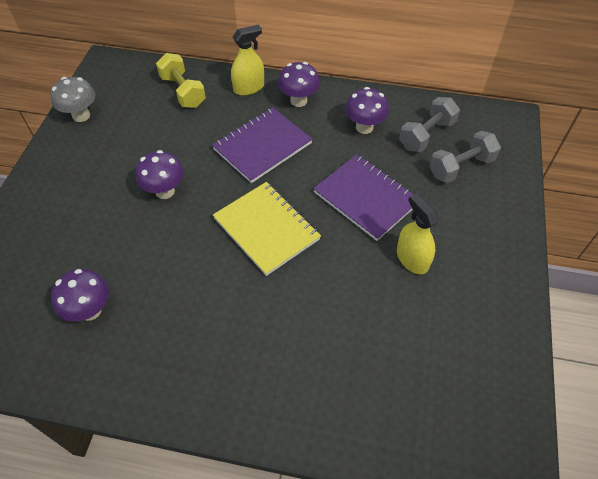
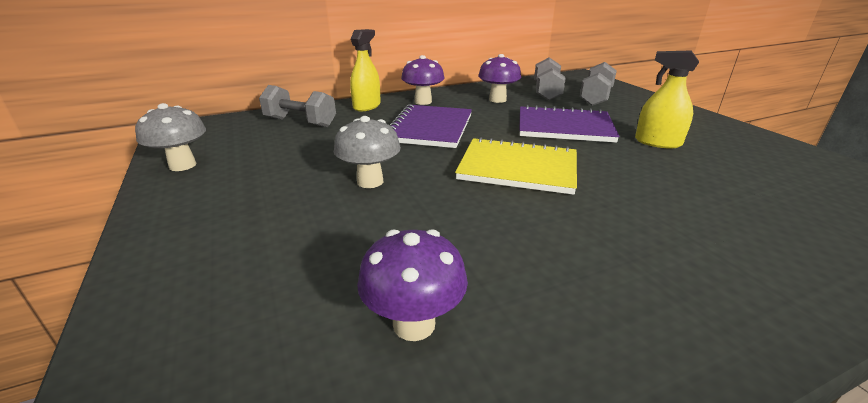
camera: 35 degrees left, 25 degrees down
purple mushroom [135,150,184,199] -> grey mushroom [334,116,401,188]
yellow dumbbell [156,53,206,108] -> grey dumbbell [259,85,336,127]

